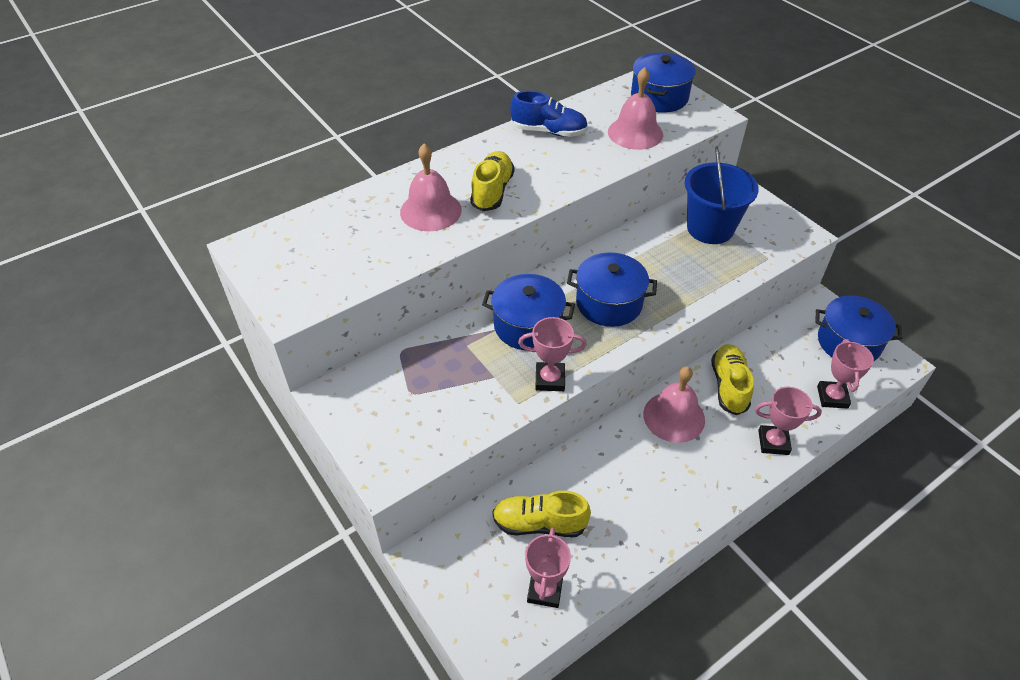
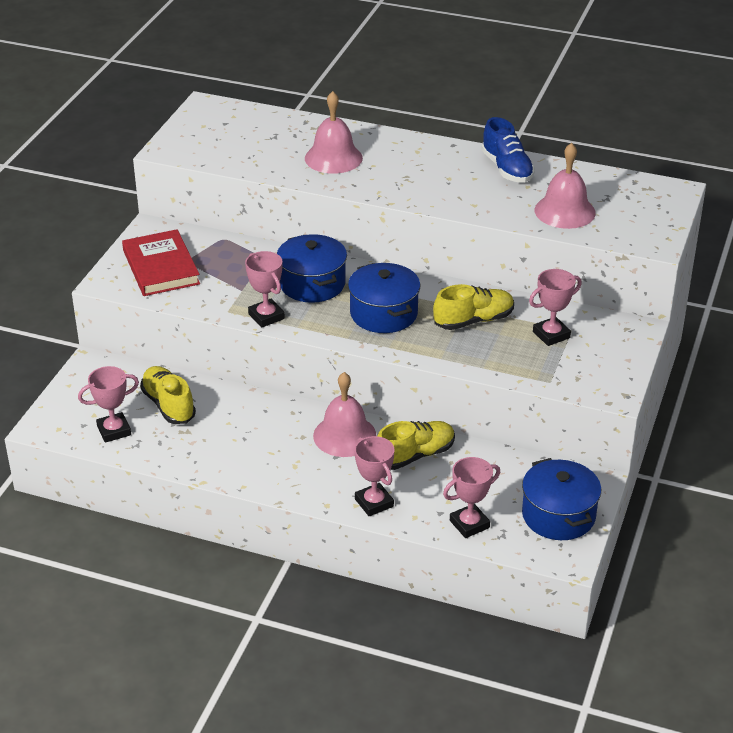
camera: 55 degrees right, 10 degrees down
yellow shoe [470,151,514,211] -> yellow shoe moved to [433,284,514,330]
blue pot [631,52,696,113] -> none
blue bucket [685,146,759,244] -> pink trophy [529,269,582,346]
none -> red book [122,229,200,296]

